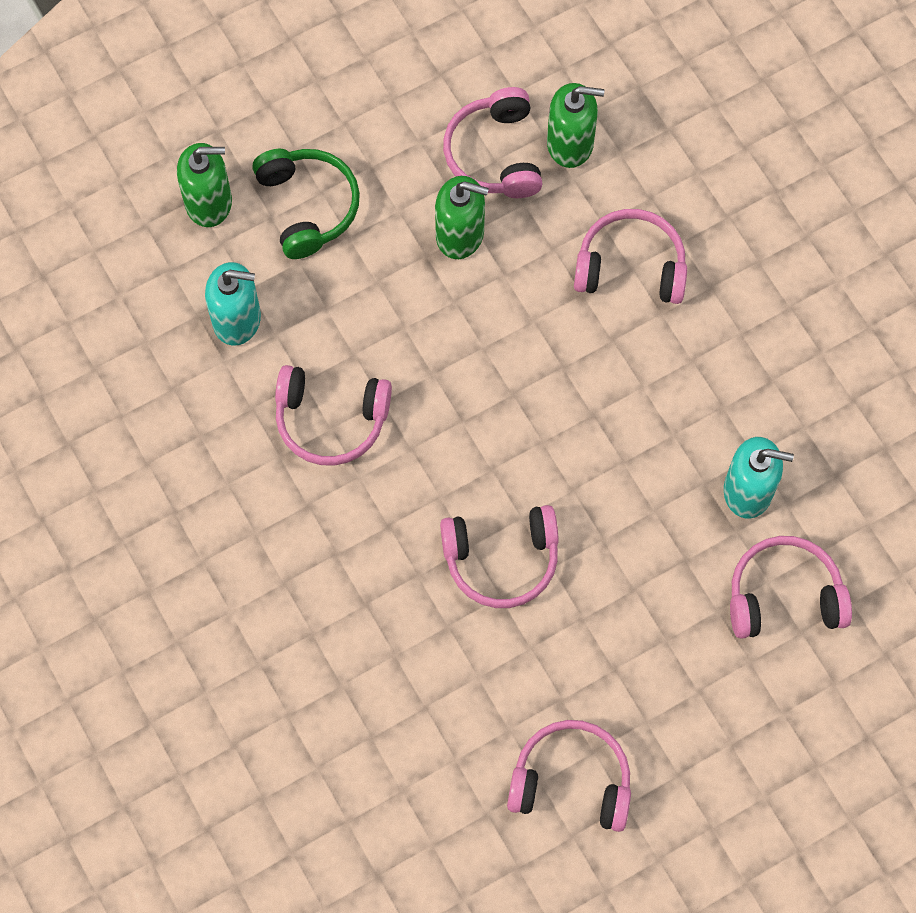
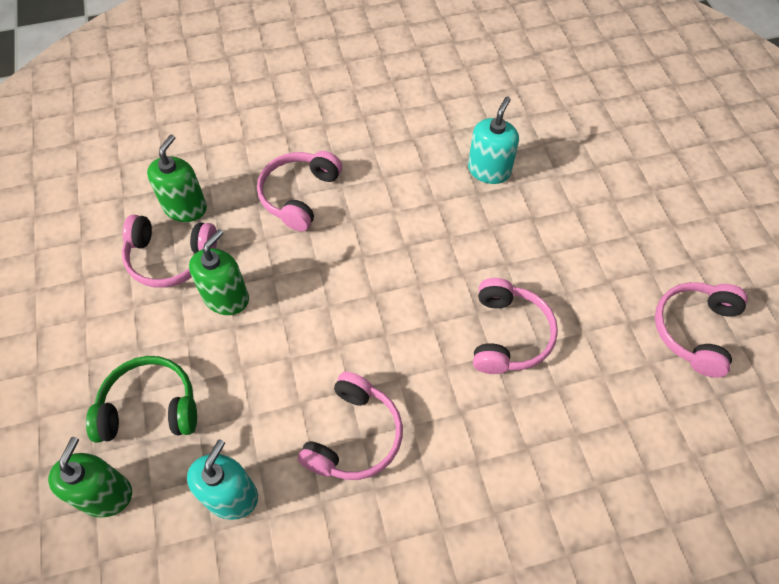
camera: 75 degrees left, 10 degrees down
pink headphones [730,536,852,639] -> none

